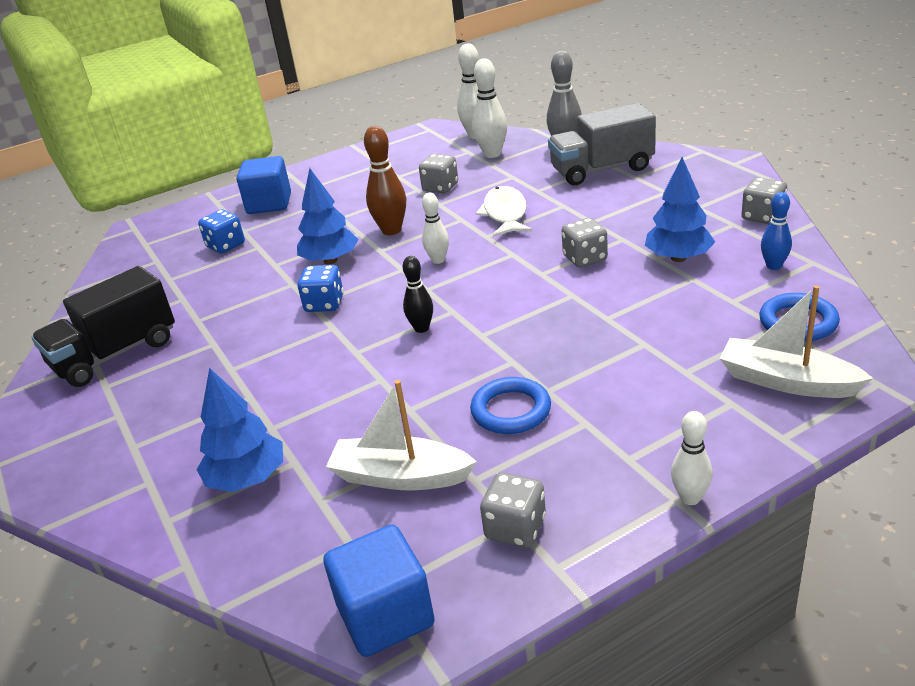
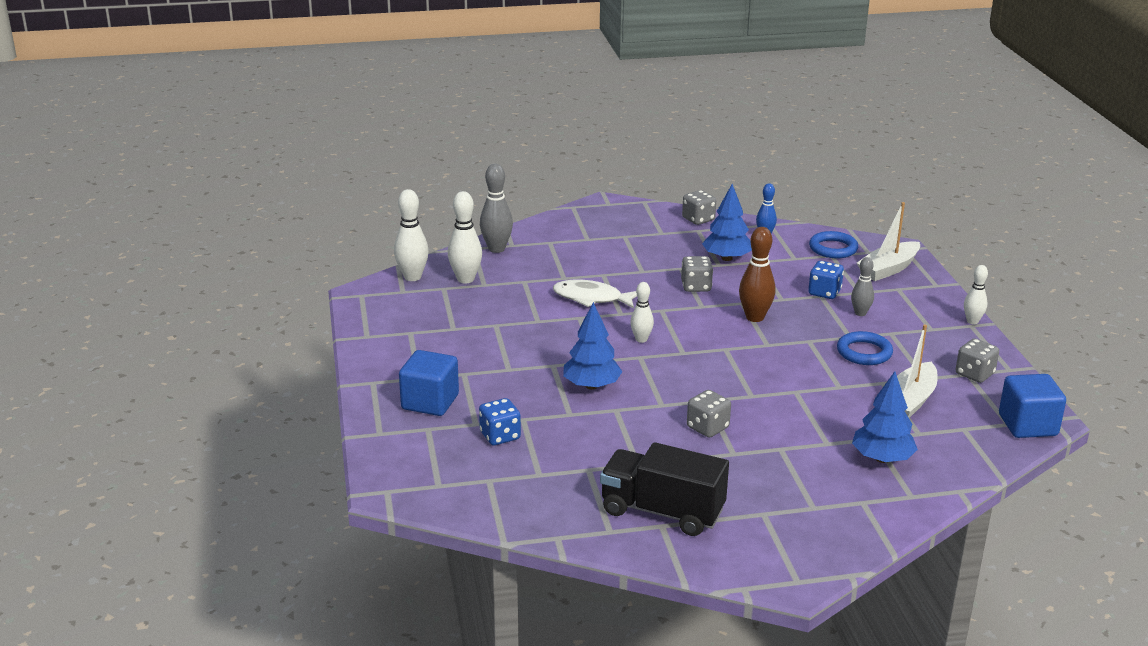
camera: 75 degrees left, 5 degrees down
black truck [31,266,175,387] -> black truck turned 135 degrees clockwise [600,442,729,536]
blue dice [298,265,343,312] -> blue dice moved to [808,261,844,299]
brown bowling pin [364,126,406,235] -> brown bowling pin moved to [739,227,775,322]
black bowling pin [402,256,433,333] -> none
grey dice [419,154,458,193] -> grey dice moved to [687,390,731,438]
grey truck [548,103,656,185] -> none
none -> grey bowling pin [851,257,874,316]

